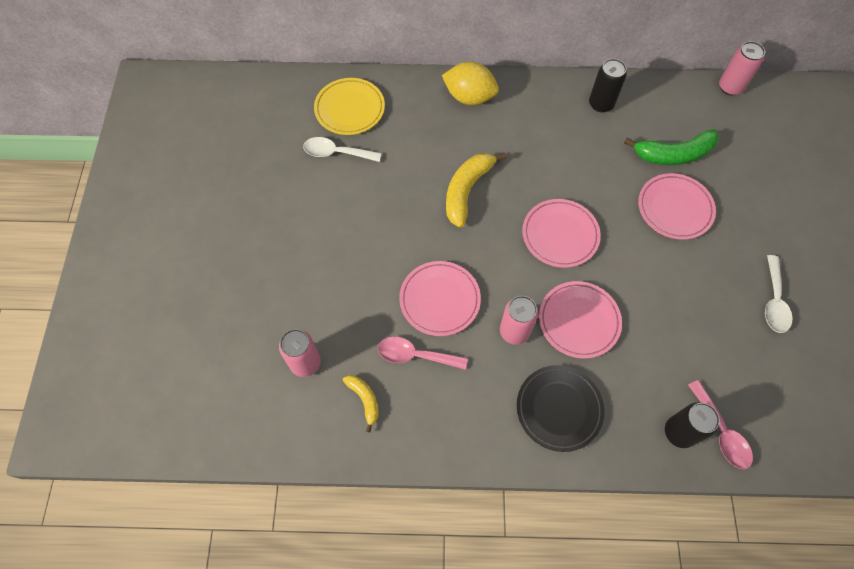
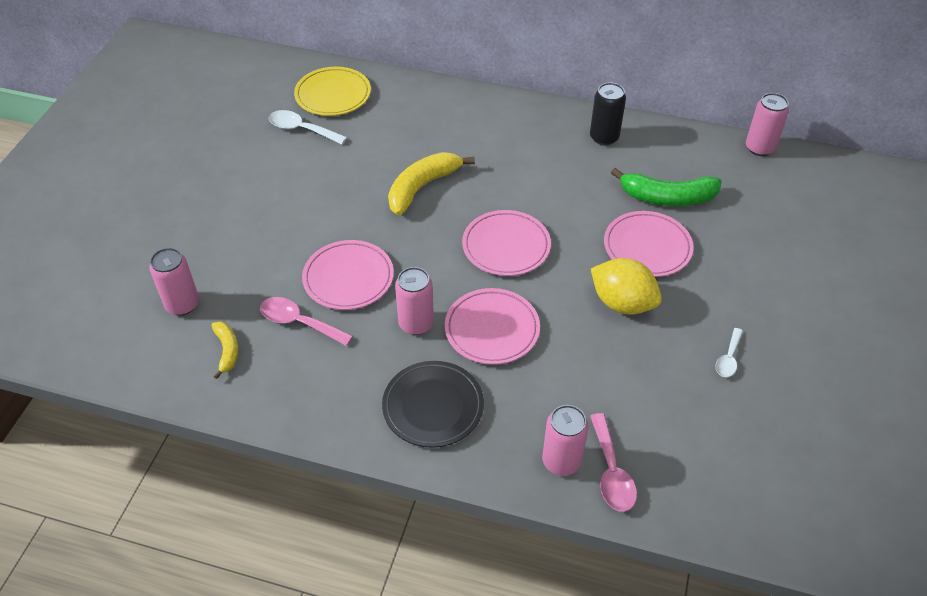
camera: 15 degrees right, 15 degrees down
yellow lemon [442,62,499,105] -> yellow lemon moved to [591,258,662,314]
black can [665,402,720,448] -> pink can [542,405,589,476]
white spoon [765,255,793,333] -> white spoon [715,328,743,377], size x0.64

